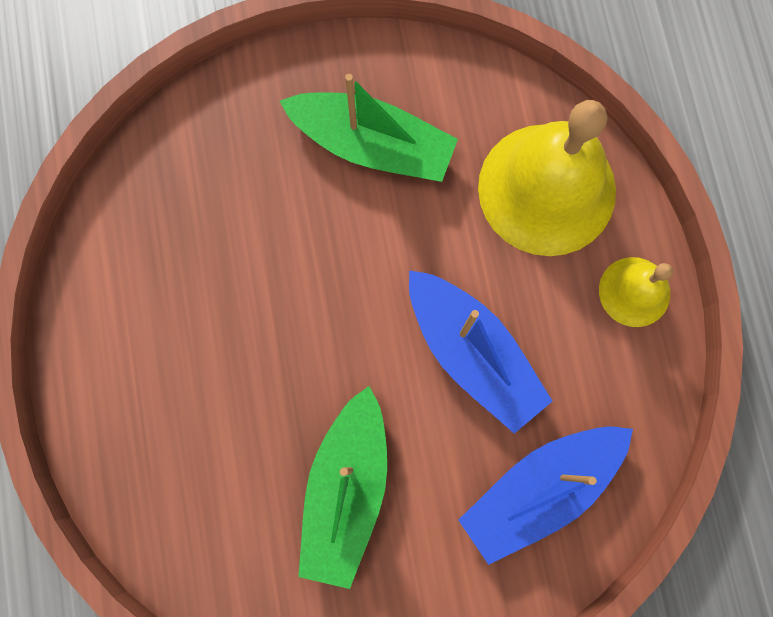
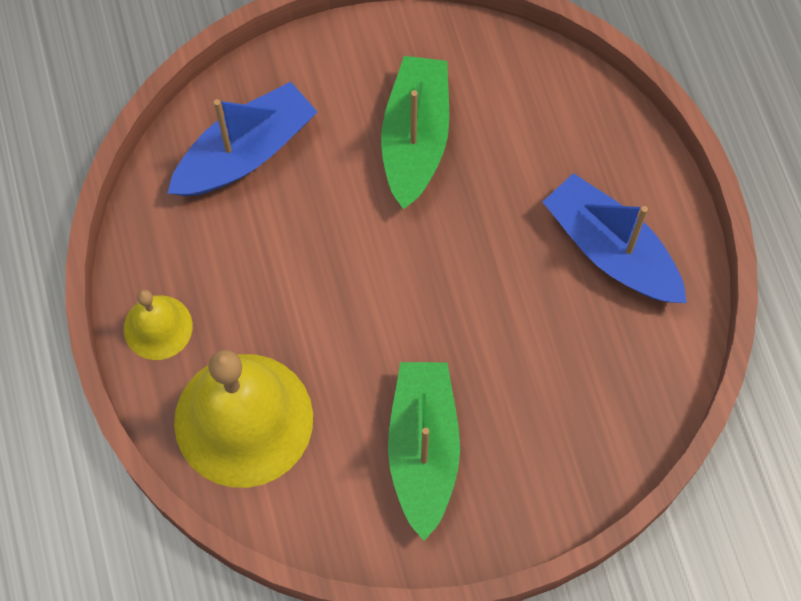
camera: 175 degrees right, 10 degrees down
green boat [279,74,458,182] -> green boat turned 75 degrees clockwise [388,362,460,541]
blue boat [409,270,552,434] -> blue boat moved to [543,173,687,303]

